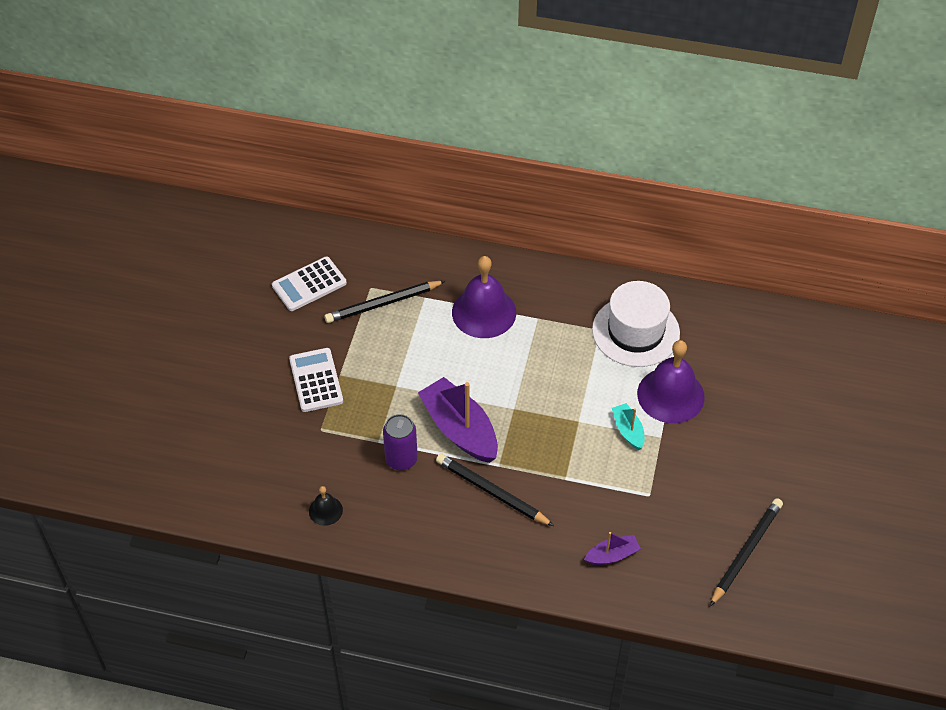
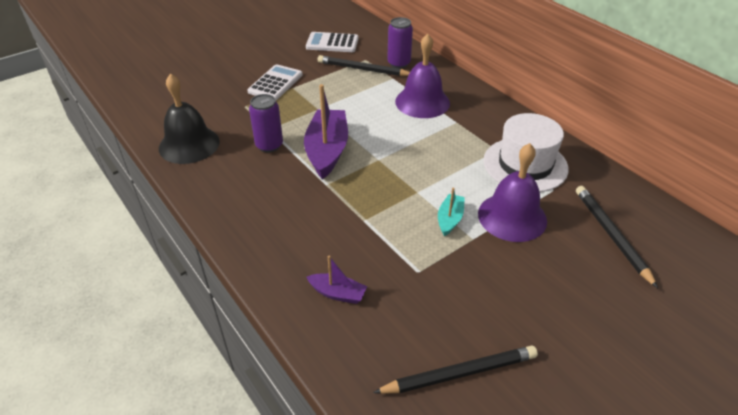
camera: 40 degrees right, 10 degrees down
black bell [309,486,343,526] -> black bell [159,74,220,164], size x2.09
black pencil [436,454,554,526] -> black pencil moved to [576,186,658,288]
none -> purple can [387,17,413,69]

